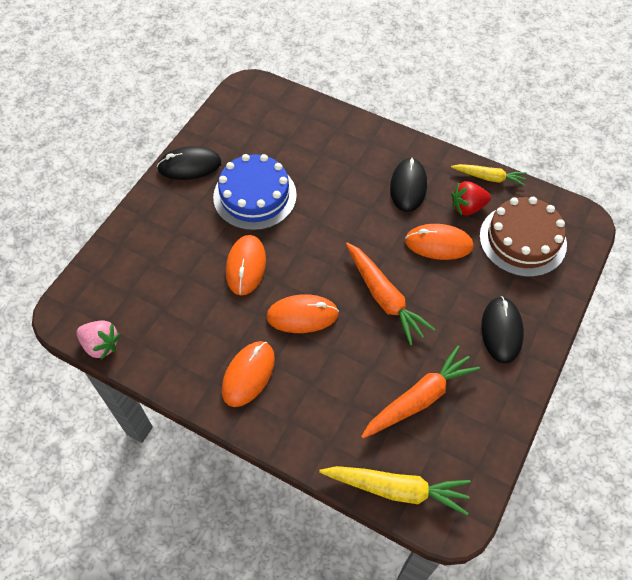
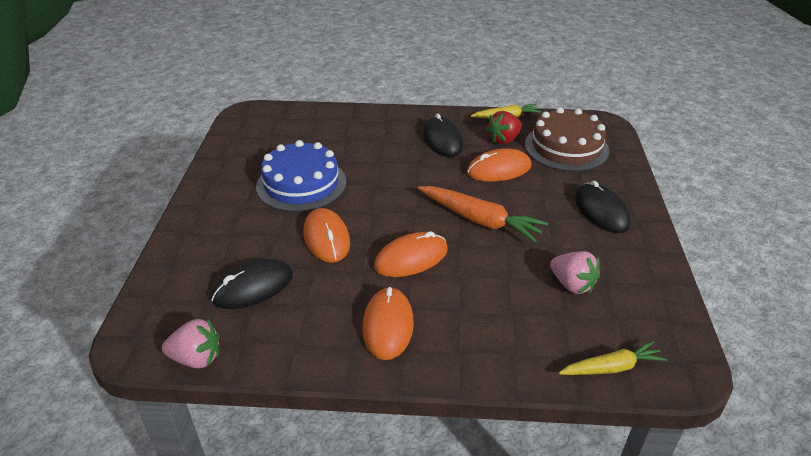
camera: 25 degrees left, 20 degrees down
black mouse [157,146,221,180] -> black mouse moved to [211,259,293,309]
yellow carrot [319,466,471,515] -> yellow carrot [559,341,667,375], size x0.64
orange carrot [361,346,480,438] -> pink strawberry [550,251,600,294]

